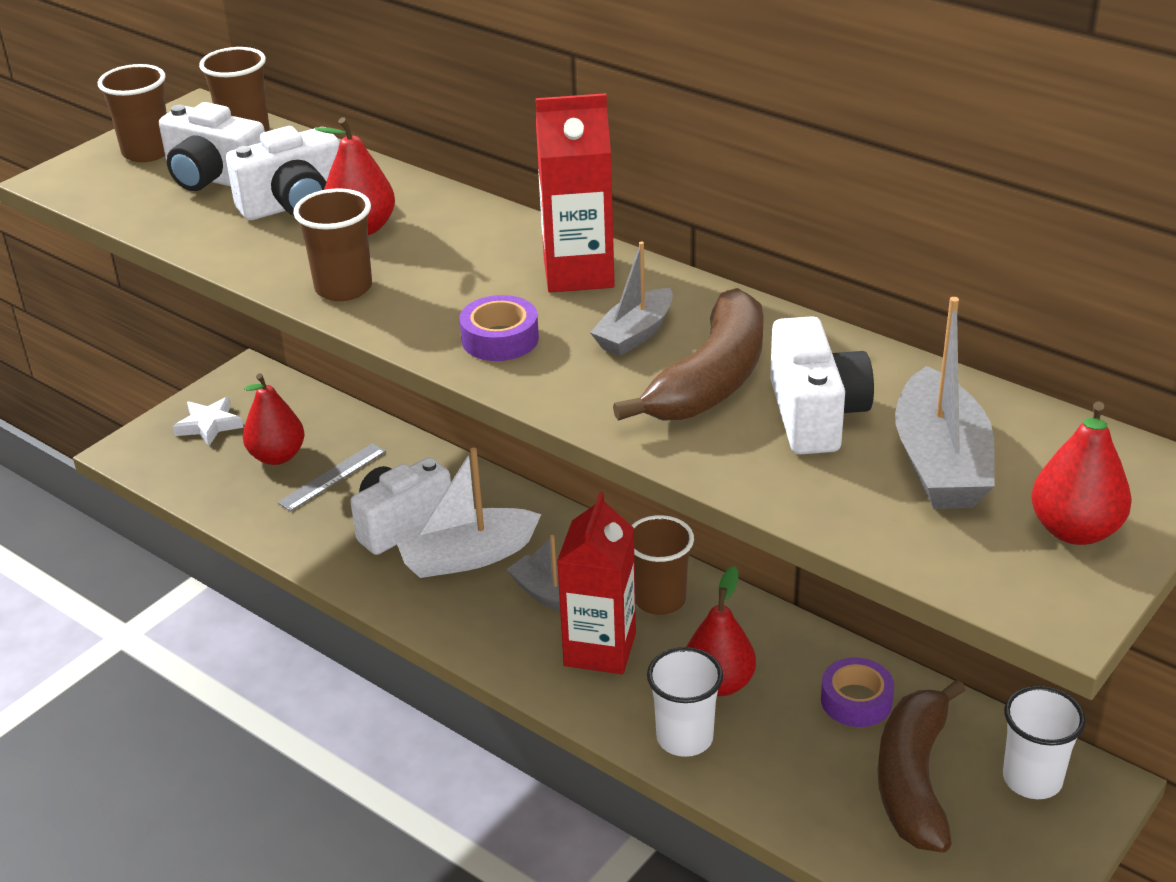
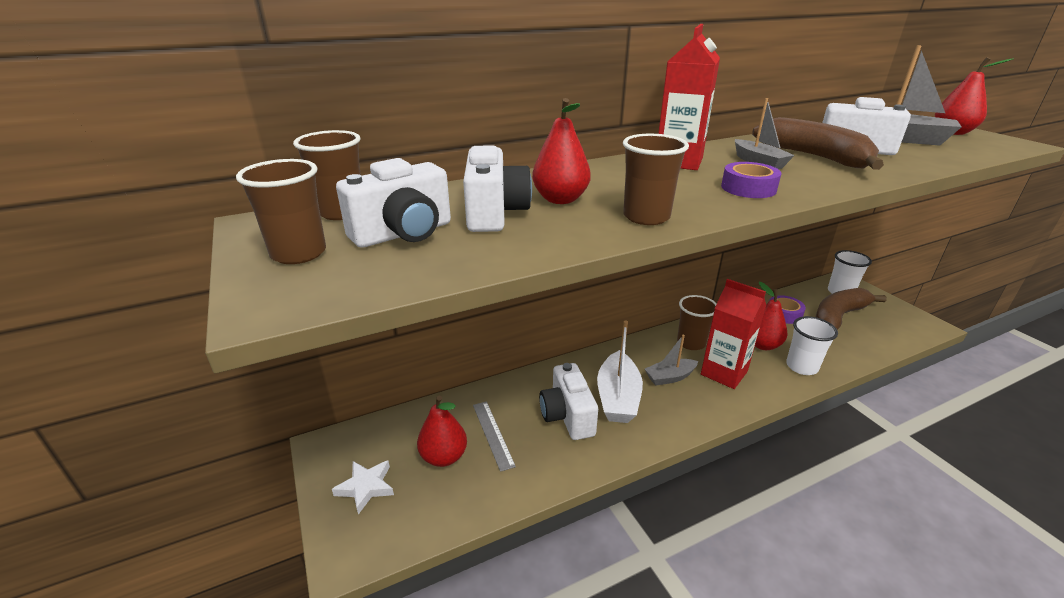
camera: 65 degrees left, 5 degrees down
brown banana [878,679,966,853] -> brown banana turned 105 degrees clockwise [816,288,887,330]

